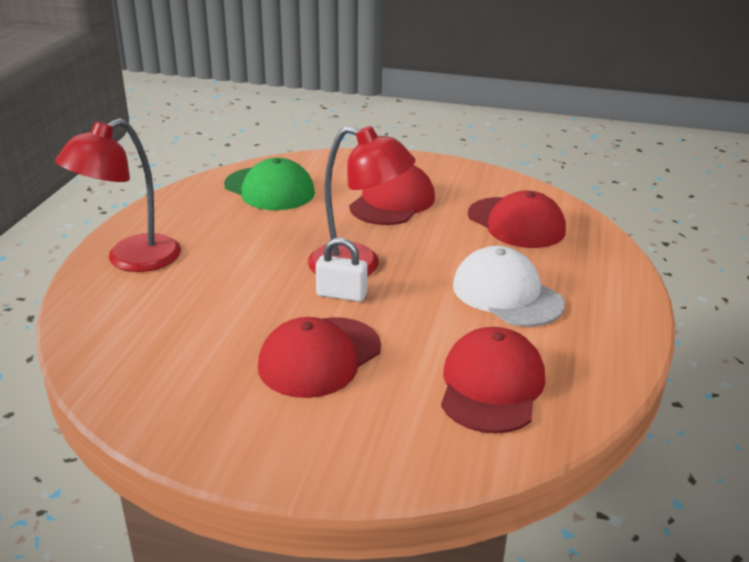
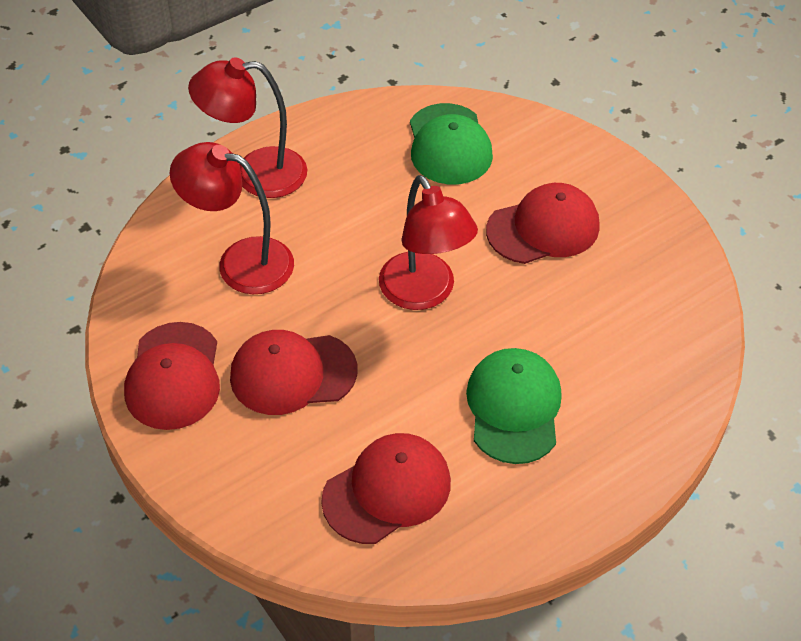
camera: 40 degrees right, 20 degrees up
white padlock [316,238,367,302] -> none
white cap [453,246,565,327] -> green cap [466,348,562,464]
red cap [468,191,566,248] -> red cap moved to [124,322,220,430]
none -> red lamp [169,142,294,294]

